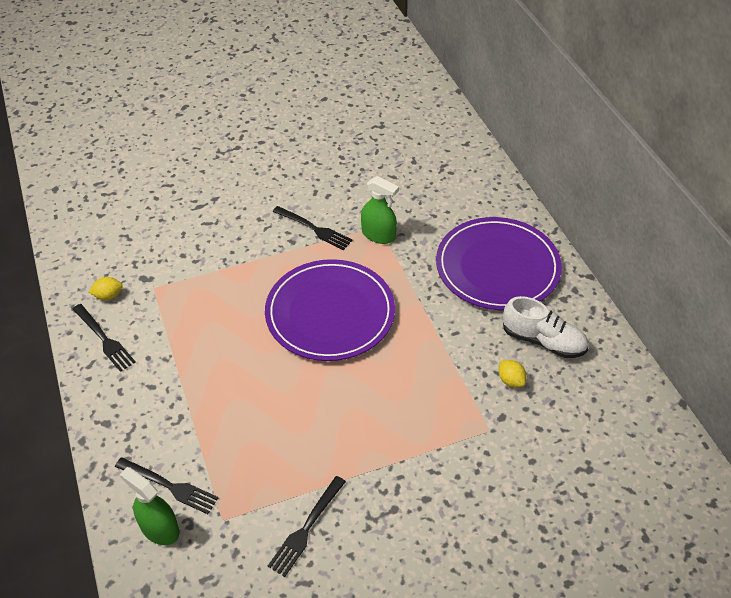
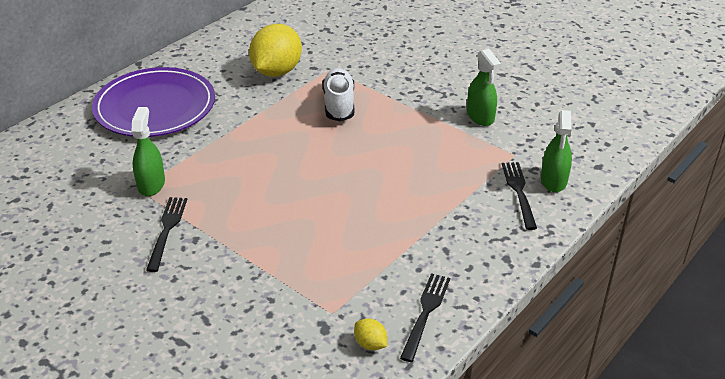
camera: 120 degrees left, 10 degrees down
purple plate [265,259,395,361] -> none
black fork [268,476,346,577] -> green spray bottle [467,49,501,126]
yellow lemon [499,360,526,387] -> yellow lemon [249,24,302,77], size x2.40
white shoe [503,296,588,358] -> white shoe moved to [322,68,354,122]

